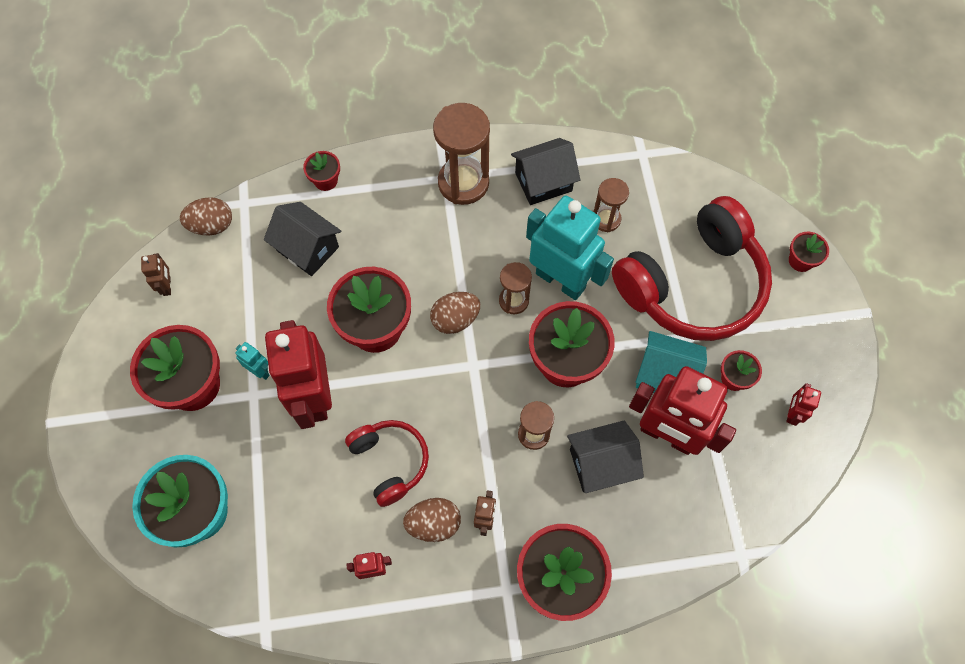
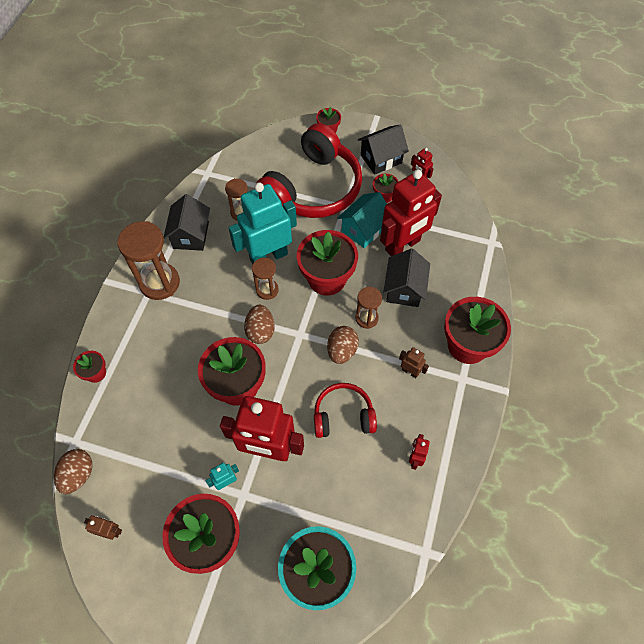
camera: 65 degrees left, 5 degrees down
black house [264,202,341,276] -> black house moved to [358,124,409,175]
brown egg [403,498,461,542] -> brown egg moved to [327,326,359,364]
red headphones [612,196,772,341] -> red headphones turned 45 degrees clockwise [256,123,362,218]

